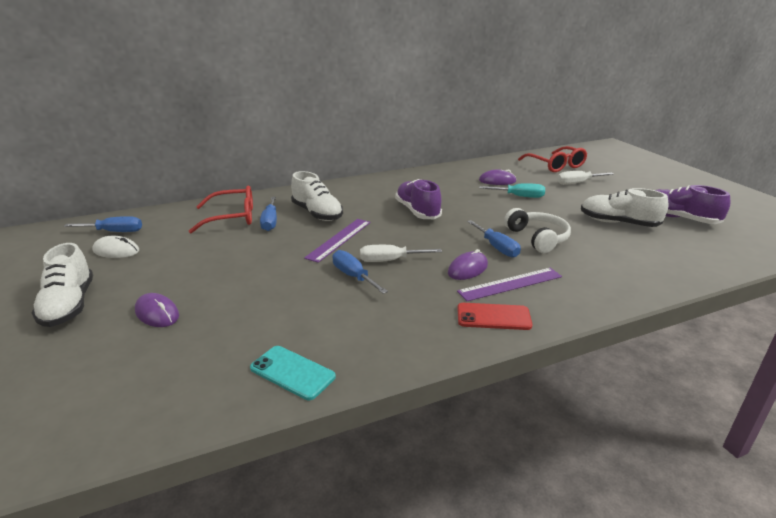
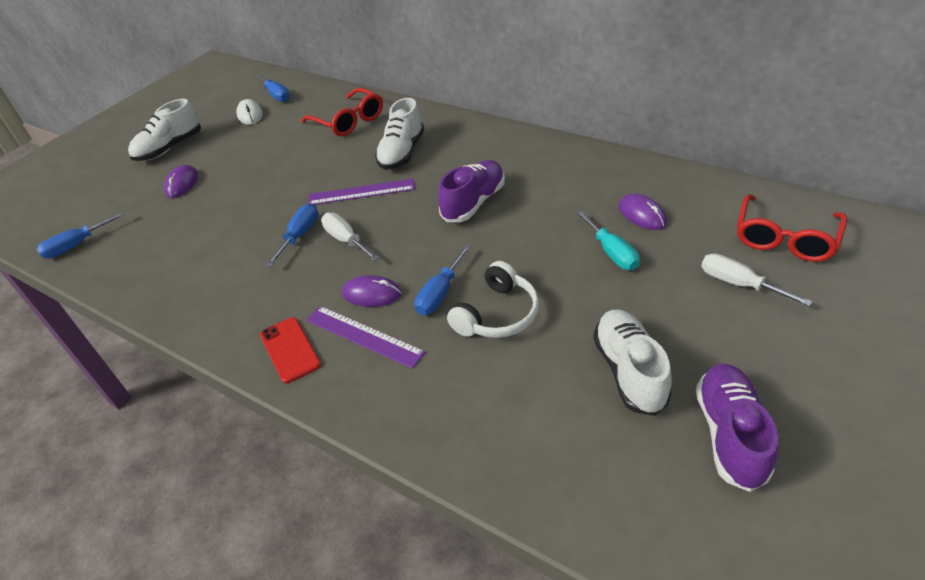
camera: 60 degrees right, 15 degrees up
turquoise phone [250,346,336,400] -> none
blue screwdriver [260,197,277,231] -> blue screwdriver moved to [37,211,126,258]

